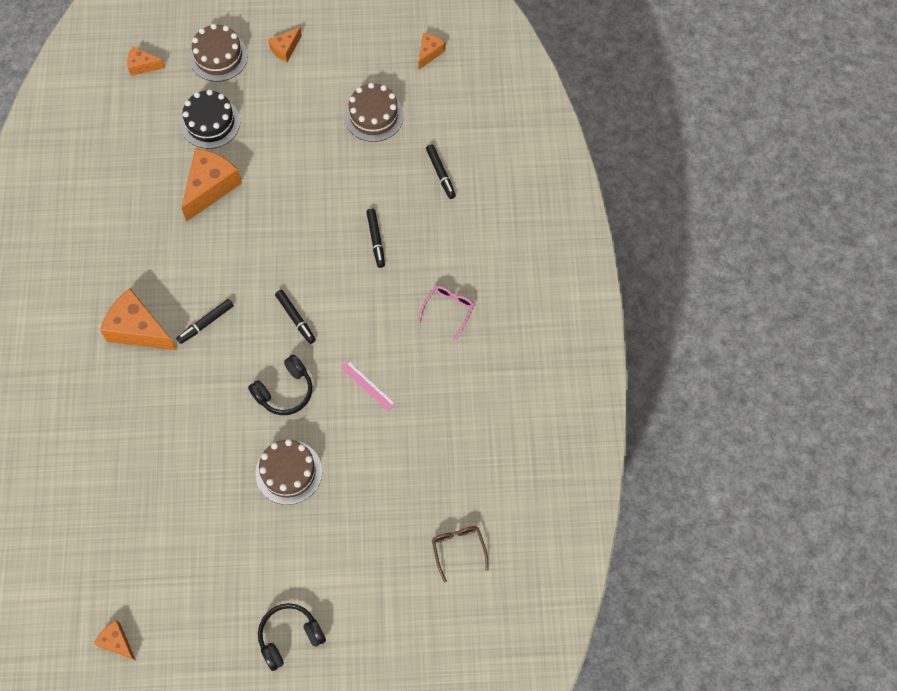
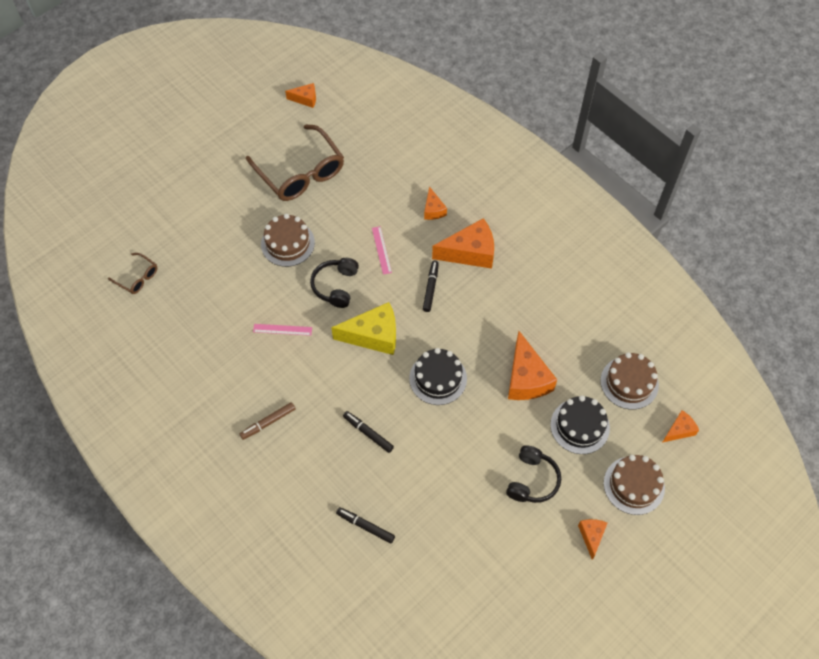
camera: 140 degrees right, 5 degrees down
black headphones [258,603,326,671] -> black headphones moved to [506,445,561,503]
black marker [275,290,316,344] -> yellow cheese [331,302,396,355]
brown cake [344,83,404,142] -> brown cake moved to [600,352,659,410]
pink glasses [418,286,474,340] -> brown marker [240,402,295,440]
orange cheese [419,33,445,70] -> orange cheese moved to [424,186,447,220]
none -> brown glasses [246,124,344,201]
none -> pink ruler [372,226,392,275]
none -> black cake [409,348,467,405]

